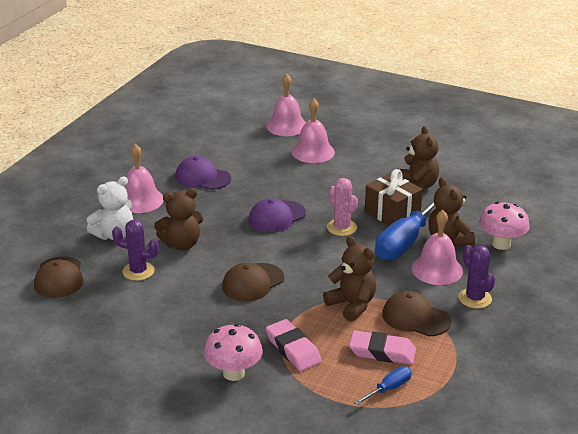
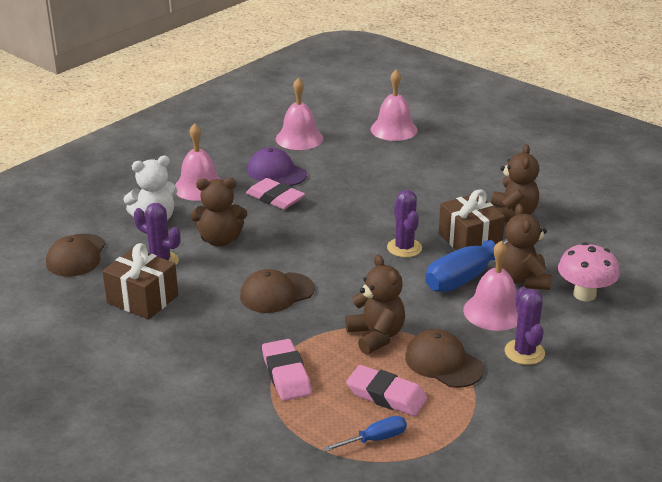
camera: 15 degrees right, 0 degrees up
pink mushroom [204,324,263,381] -> none
purple cap [249,198,306,232] -> none
pink bell [291,98,335,163] -> pink bell moved to [276,78,323,150]
pink cactus [327,178,358,236] -> purple cactus [387,190,422,258]
none -> brown gift [102,243,178,320]
none -> pink eraser [246,178,305,209]

